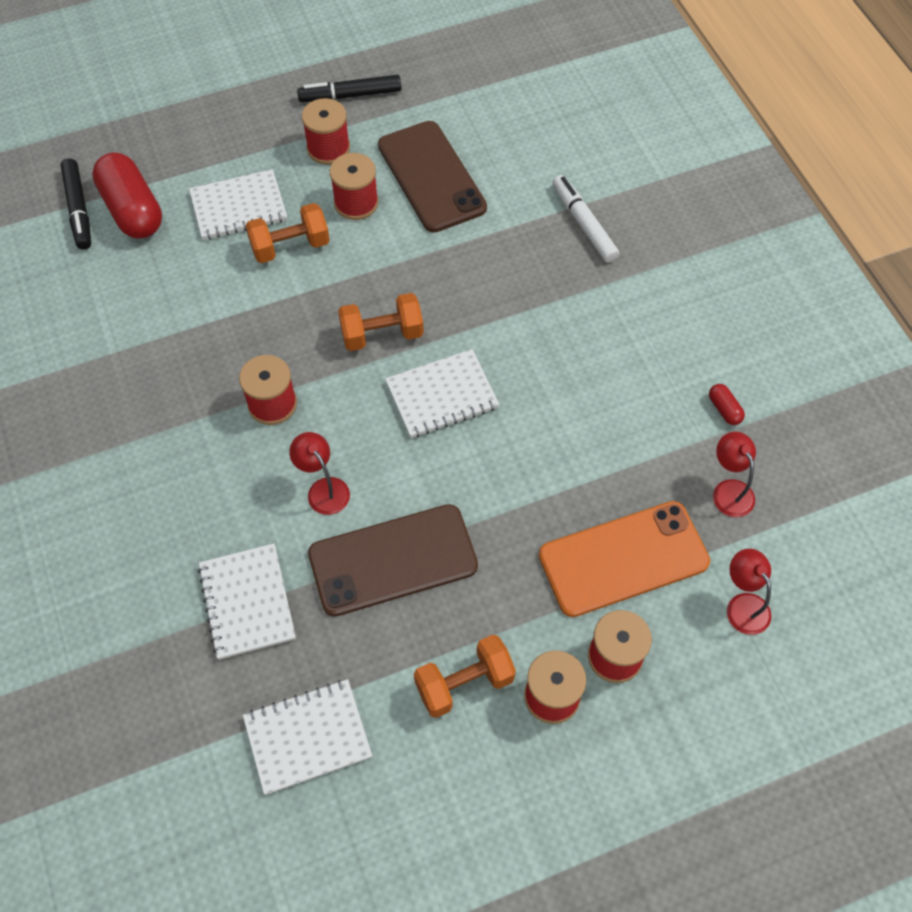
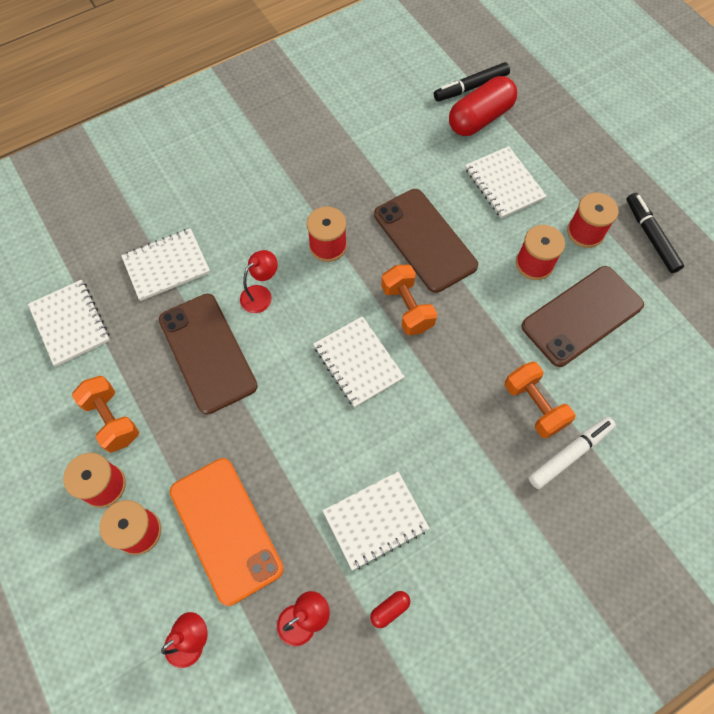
camera: 80 degrees right, 5 degrees up
orange dumbbell [246,203,330,263] -> orange dumbbell moved to [504,361,576,438]
none -> white notebook [323,471,430,570]
none -> brown phone [374,189,478,293]

